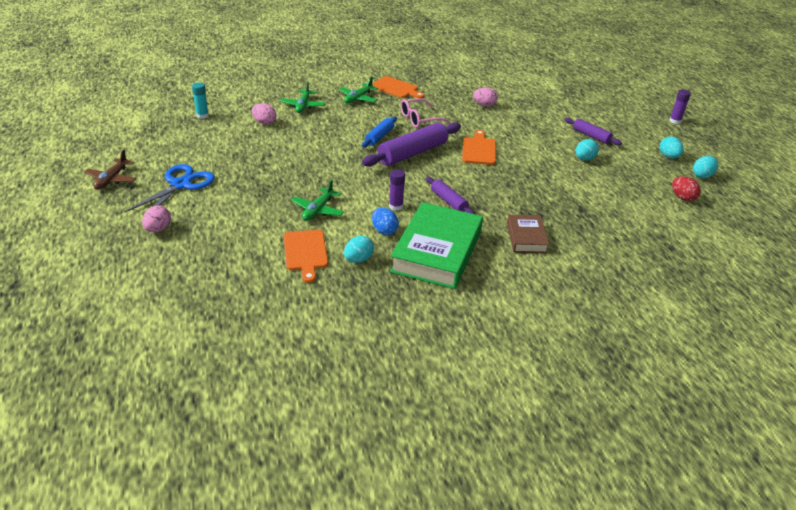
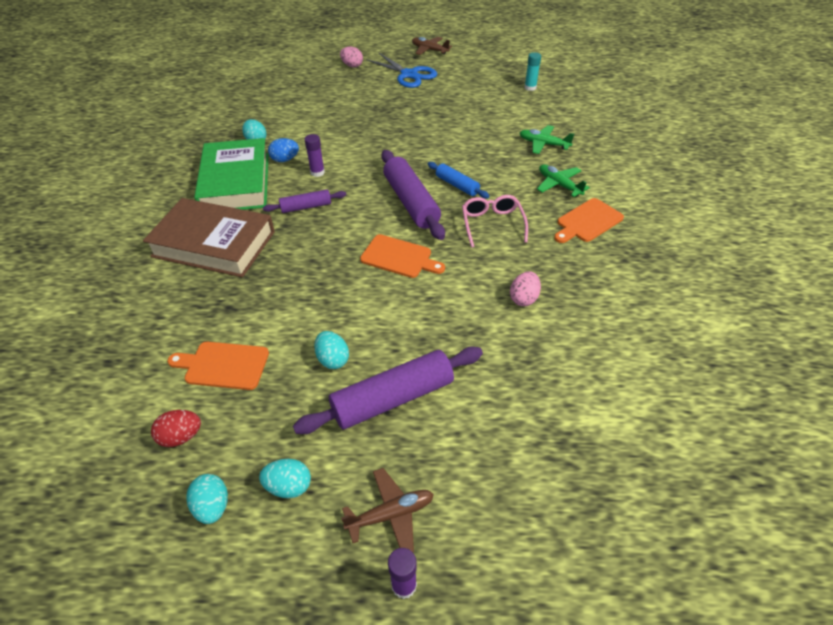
camera: 110 degrees right, 10 degrees up
pink egg [252,103,277,125] -> none
orange cutting board [284,230,328,283] -> orange cutting board moved to [167,342,269,390]
green plane [291,180,344,221] -> none
green book [390,202,483,289] -> green book turned 45 degrees clockwise [194,138,269,210]
brown book [507,215,549,253] -> brown book [143,198,275,278], size x1.92
purple rolling pin [565,118,622,145] -> purple rolling pin [293,347,483,434], size x1.80
none -> brown plane [341,468,434,552]

